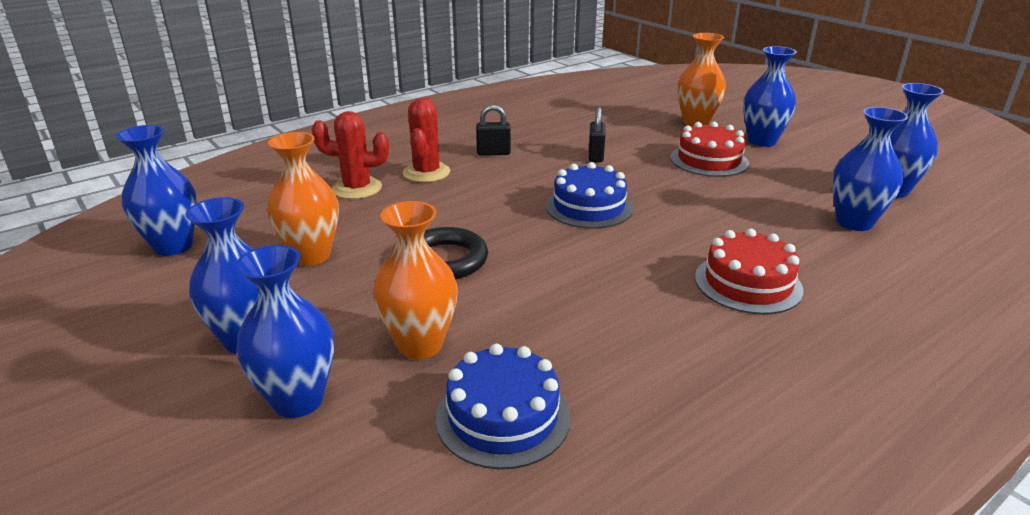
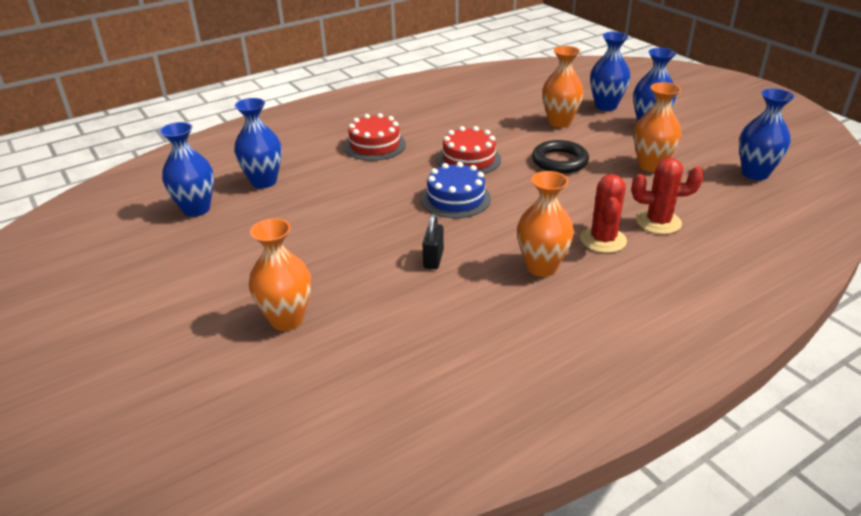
camera: 175 degrees left, 5 degrees up
blue cake [436,344,571,470] -> none
black padlock [476,105,511,156] -> orange vase [517,171,574,277]
red cake [670,122,749,177] -> red cake moved to [437,126,501,174]
blue vase [743,46,797,147] -> none

